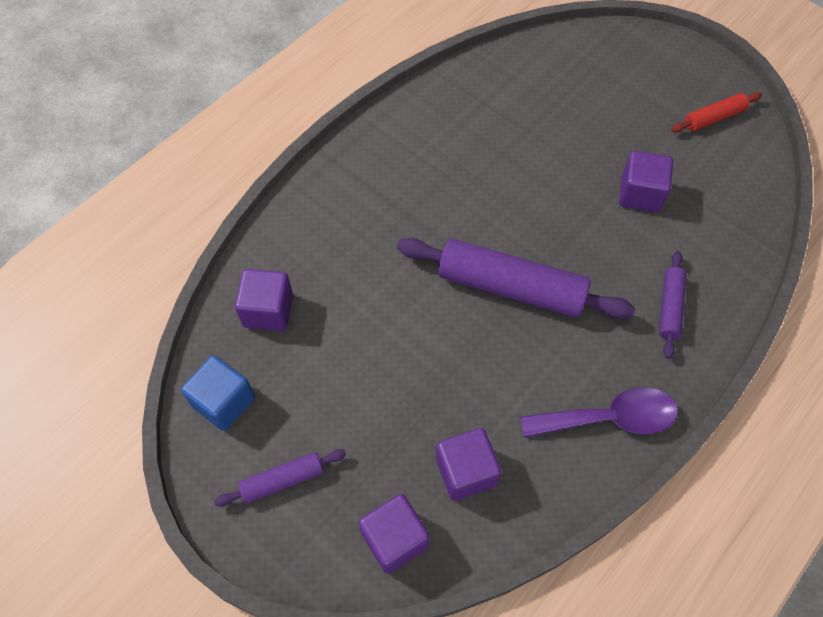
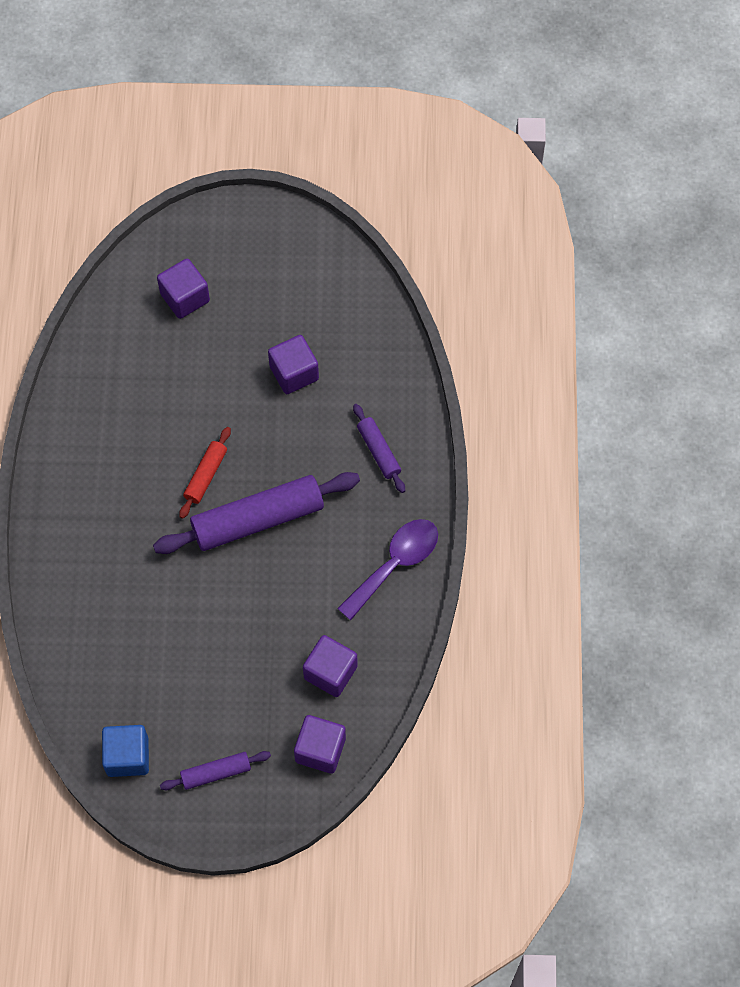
camera: 40 degrees left, 5 degrees up
purple rolling pin [214,449,346,507] -> purple rolling pin turned 45 degrees clockwise [160,751,271,790]
purple cube [235,269,293,331] -> purple cube moved to [157,259,210,319]
red rolling pin [671,92,762,133] -> red rolling pin moved to [179,427,231,519]

